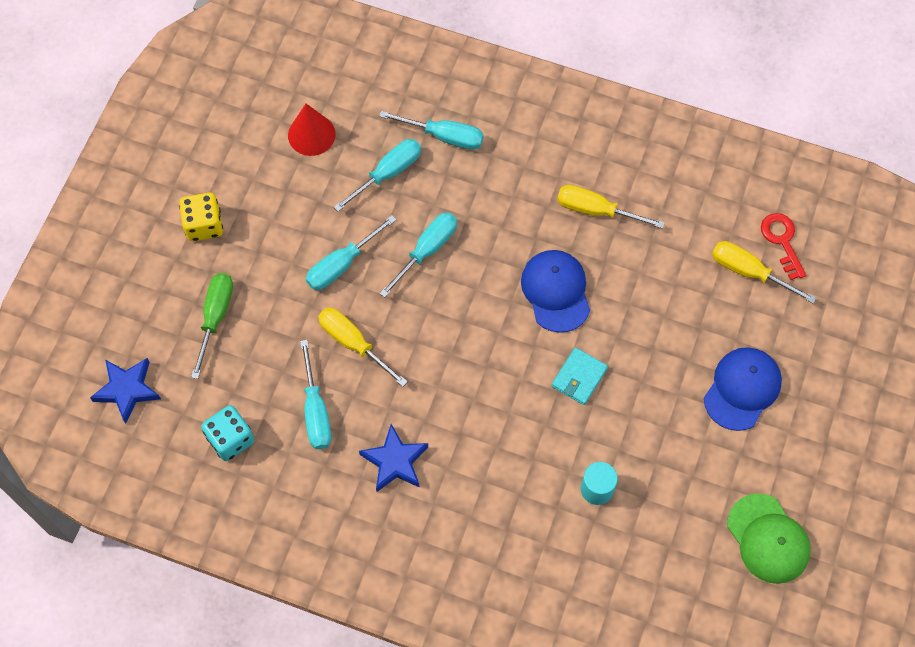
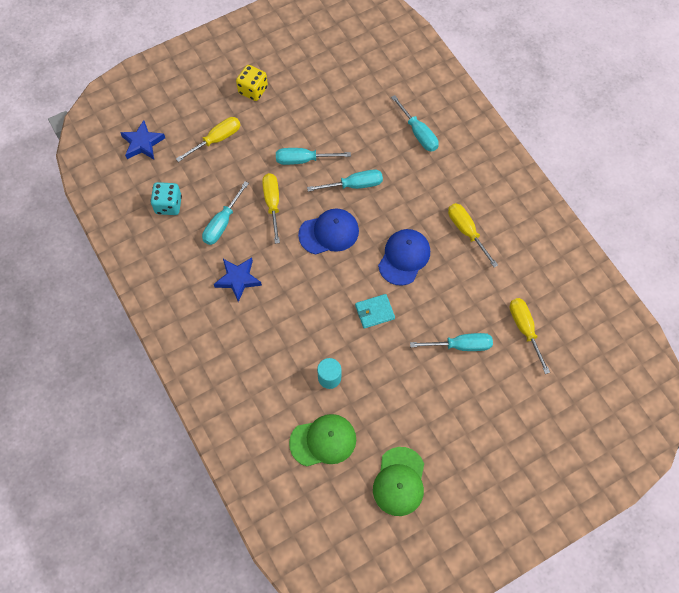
camera: 40 degrees right, 0 degrees up
green screwdriver [191,273,233,379] -> yellow screwdriver [176,117,240,162]
red cone [288,104,336,156] -> none
turquoise screwdriver [334,139,421,212] -> turquoise screwdriver moved to [410,333,493,351]
blue cap [704,347,782,431] -> blue cap moved to [298,208,359,254]
red key [761,213,806,280] -> none
none -> green cap [289,414,356,467]

